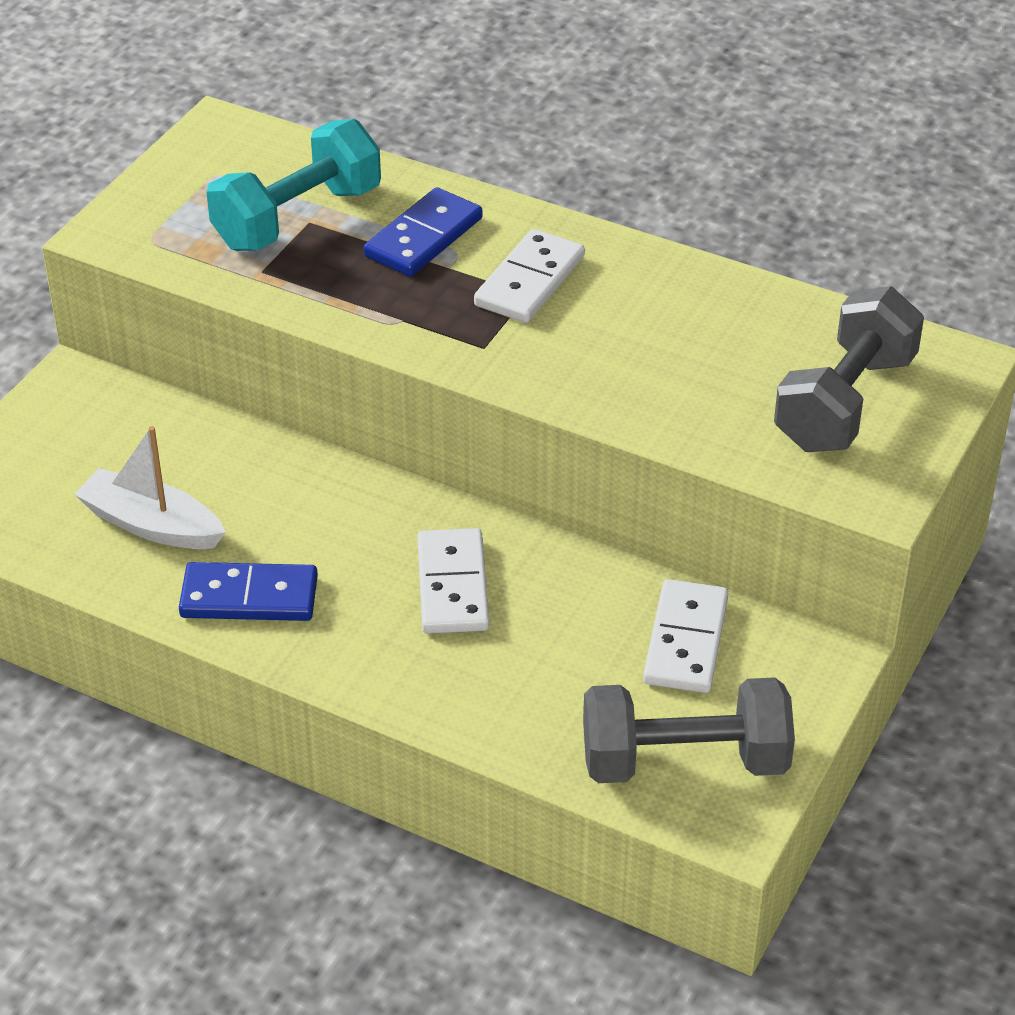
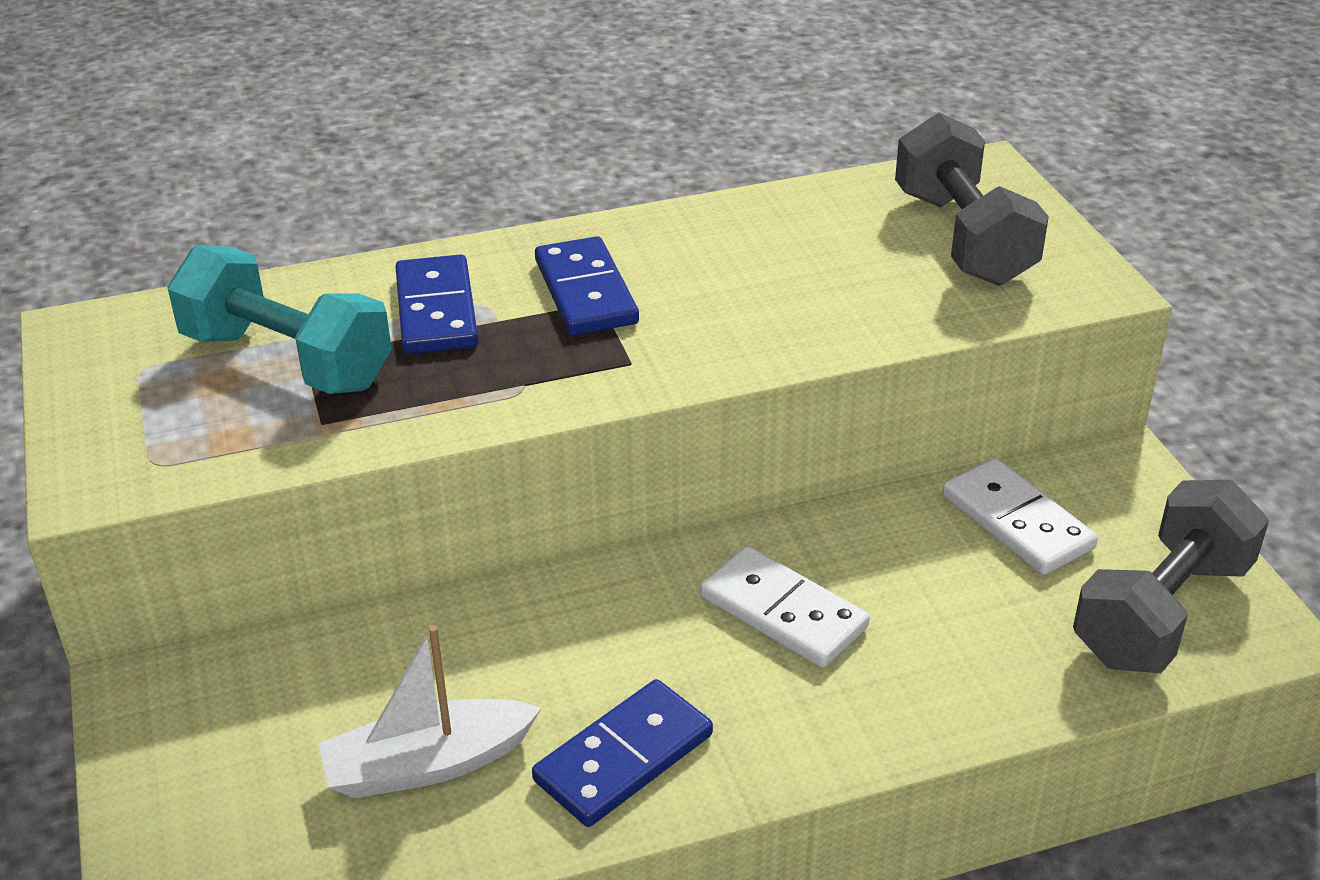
camera: 45 degrees left, 5 degrees down
turquoise dumbbell [206,119,381,251] -> turquoise dumbbell turned 60 degrees counterclockwise [167,245,392,394]
white domino [474,229,585,323] -> blue domino [535,236,639,335]

